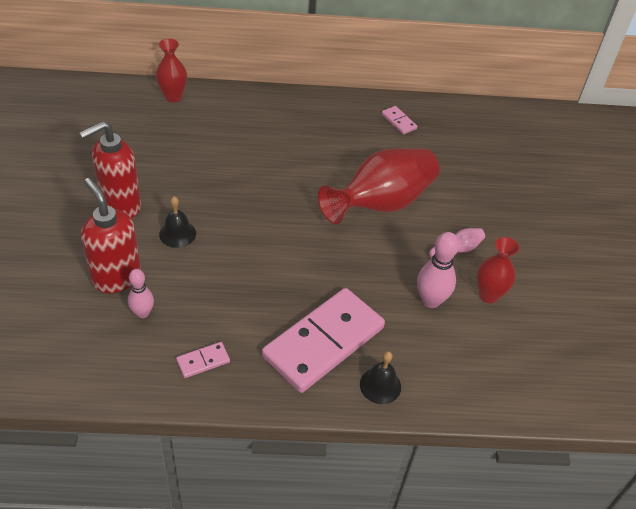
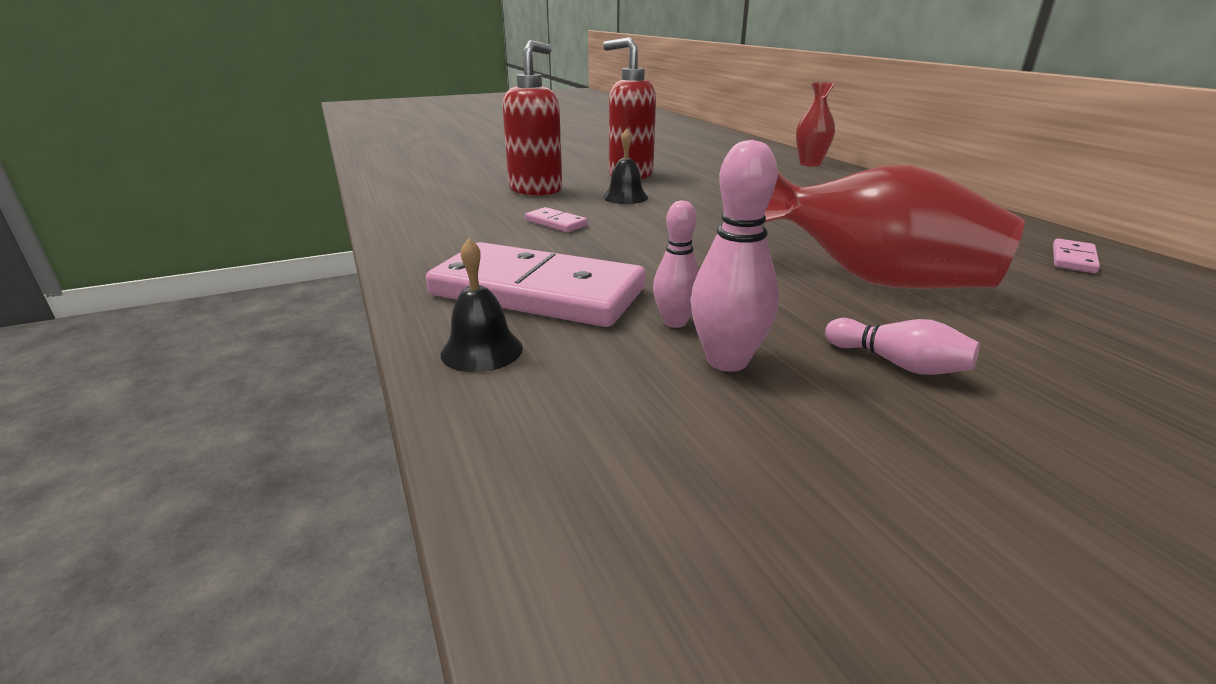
camera: 70 degrees right, 20 degrees down
pink bowling pin [128,269,154,318] -> pink bowling pin moved to [653,201,699,328]
pink domino [176,342,230,378] -> pink domino moved to [525,207,588,232]
red vase [477,237,520,303] -> none

